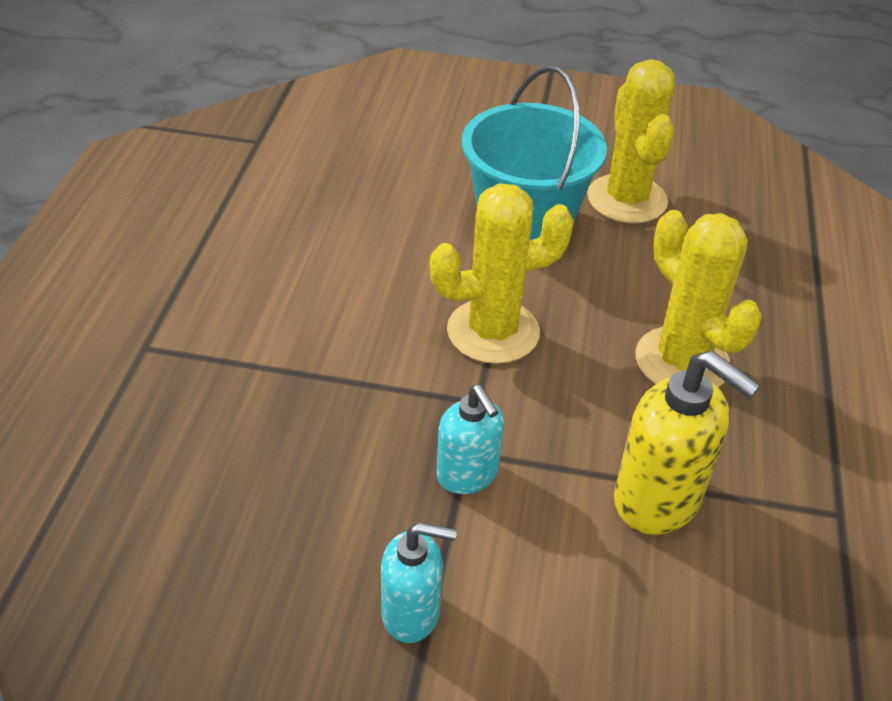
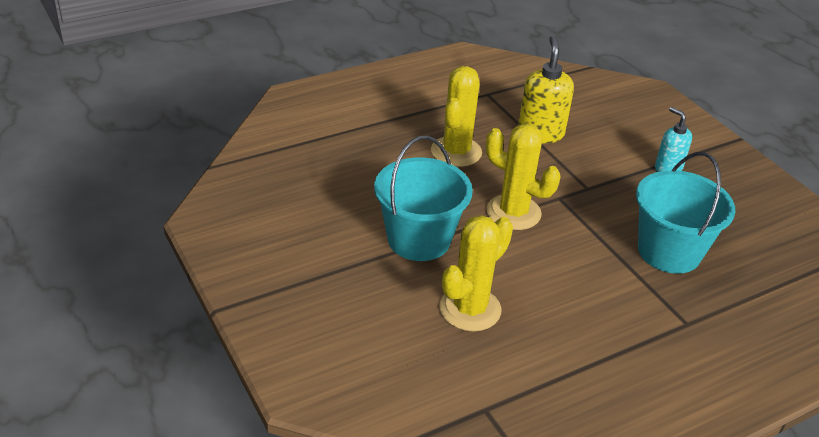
camera: 130 degrees left, 5 degrees down
turquoise soap dispenser [436,385,504,494] -> none
yellow cactus [587,59,675,224] -> yellow cactus moved to [439,215,513,331]
none -> turquoise bucket [636,152,735,274]

